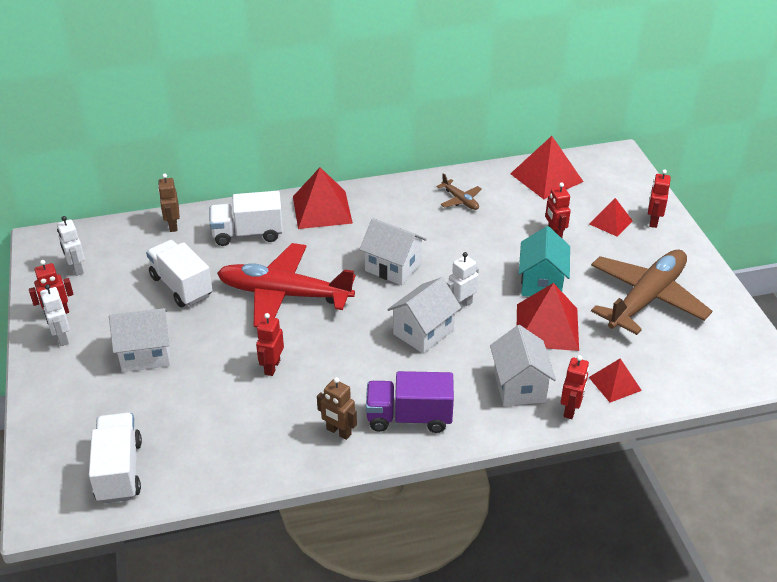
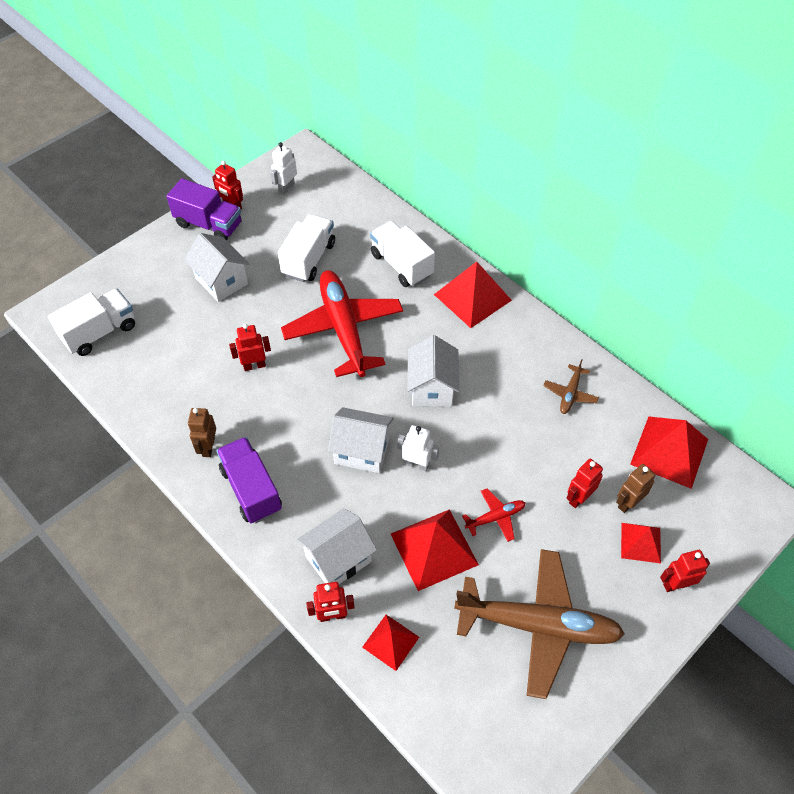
camera: 60 degrees right, 15 degrees up
white robot [40,284,70,346] -> purple truck [166,178,242,241]
brown robot [158,174,180,232] -> brown robot moved to [616,464,655,513]
turquoise house [519,226,570,296] -> red plane [462,489,526,542]

